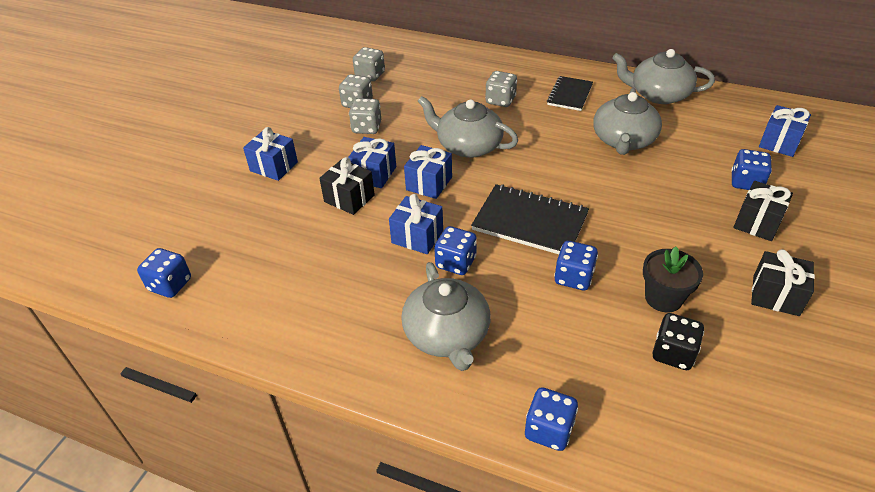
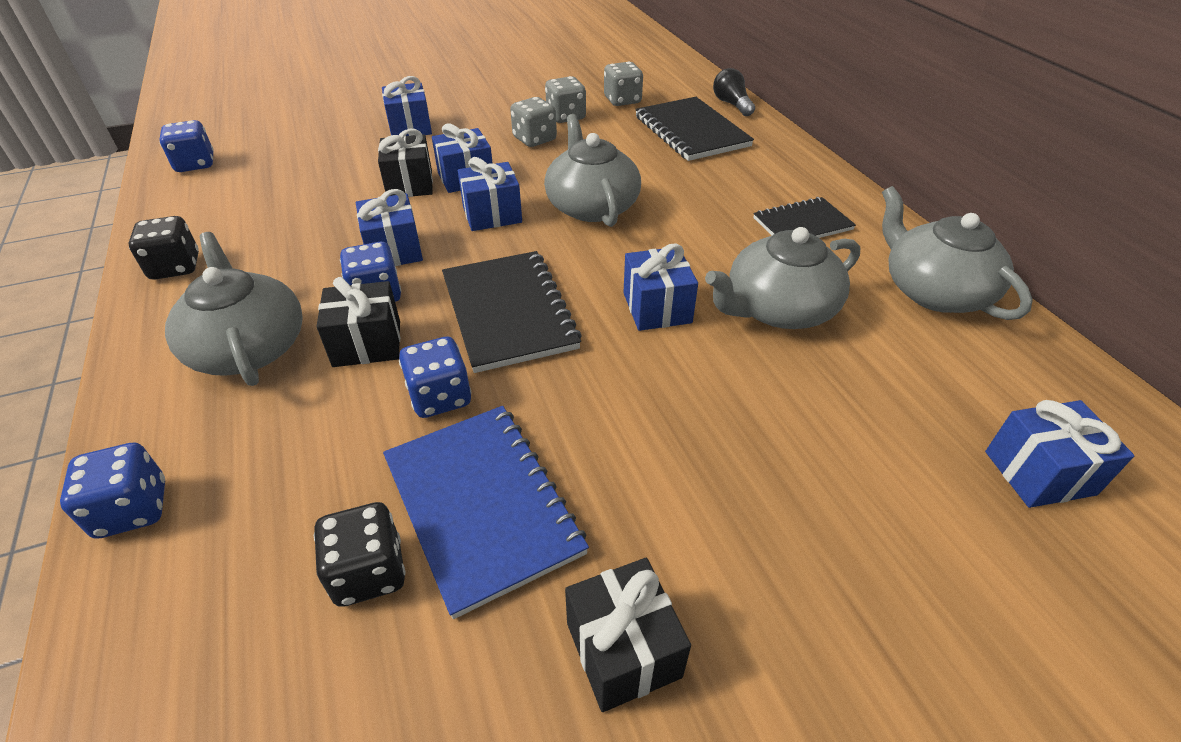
camera: 45 degrees right, 0 degrees up
grey teapot [401,262,491,371] -> grey teapot turned 120 degrees clockwise [165,232,303,386]
grey dice [485,71,517,107] -> none
black flower pot [643,247,703,313] -> blue notebook [383,406,589,619]
blue dice [731,149,772,190] -> none
black gift [734,181,793,241] -> black gift moved to [316,277,400,367]
none -> black dice [128,216,199,279]
none -> blue gift [623,244,698,331]
none -> black notebook [635,97,754,161]
none -> black light bulb [713,68,755,116]

